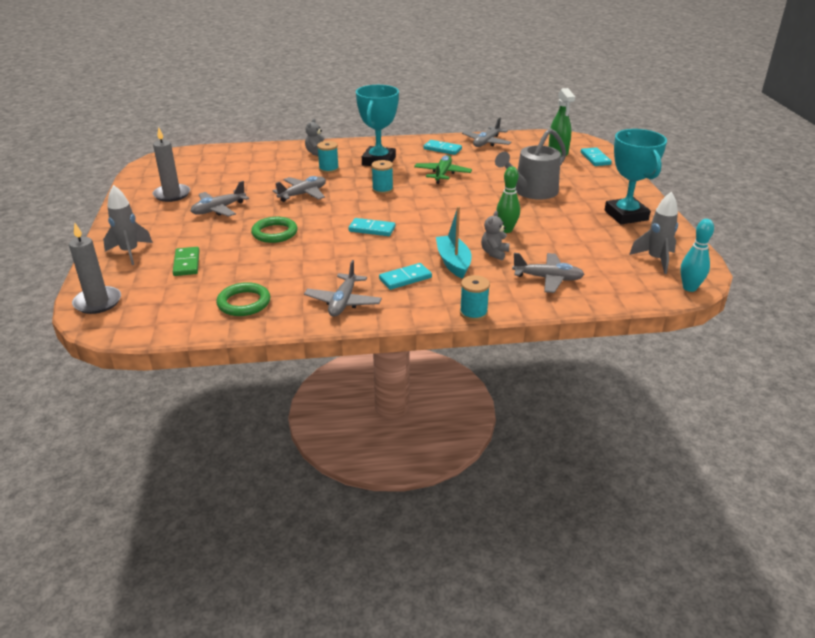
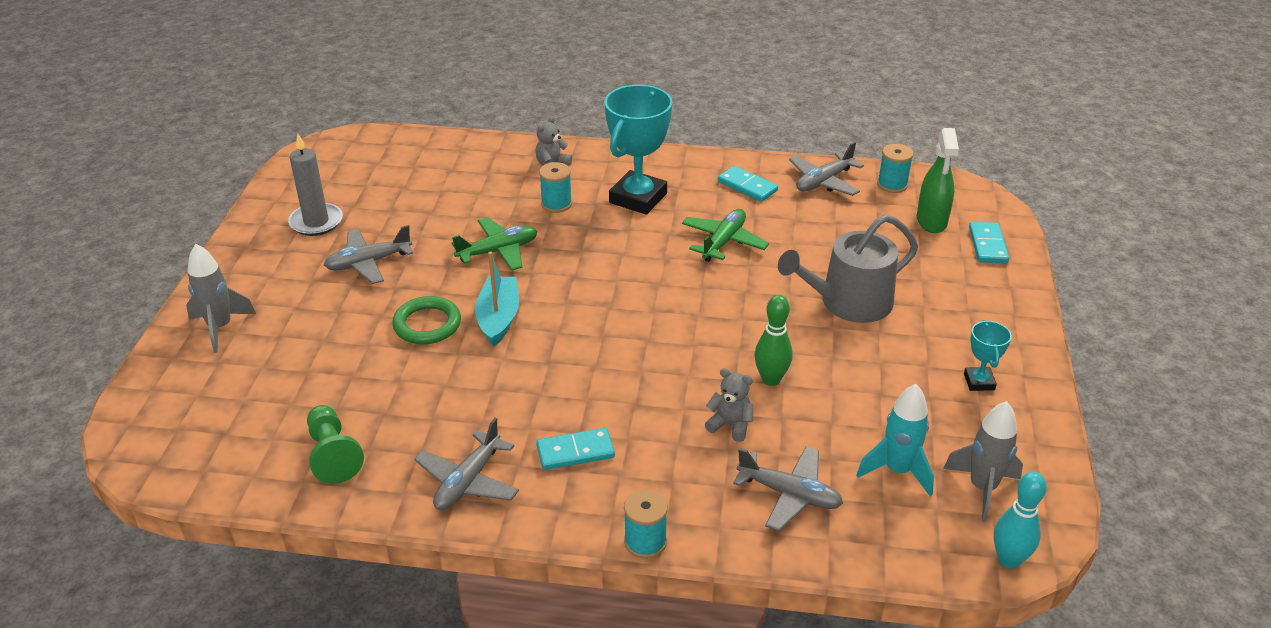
camera: 15 degrees right, 5 degrees up
grey candle [69,223,121,314] -> none
green domino [173,247,200,276] -> none
green ring [216,282,270,316] -> green pawn [307,405,364,484]
grey plane [273,176,326,202] -> green plane [452,217,537,271]
turquoise domino [348,218,395,236] -> none
turquoise spool [371,160,393,194] -> turquoise spool moved to [877,144,914,193]
turquoise boat [436,206,472,279] -> turquoise boat moved to [475,252,519,346]
grey teddy bear [481,211,510,260] -> grey teddy bear turned 75 degrees clockwise [705,368,753,442]
turquoise trophy [604,129,667,224] -> turquoise trophy [964,320,1012,391], size x0.49
none -> turquoise rocket [856,384,934,497]

